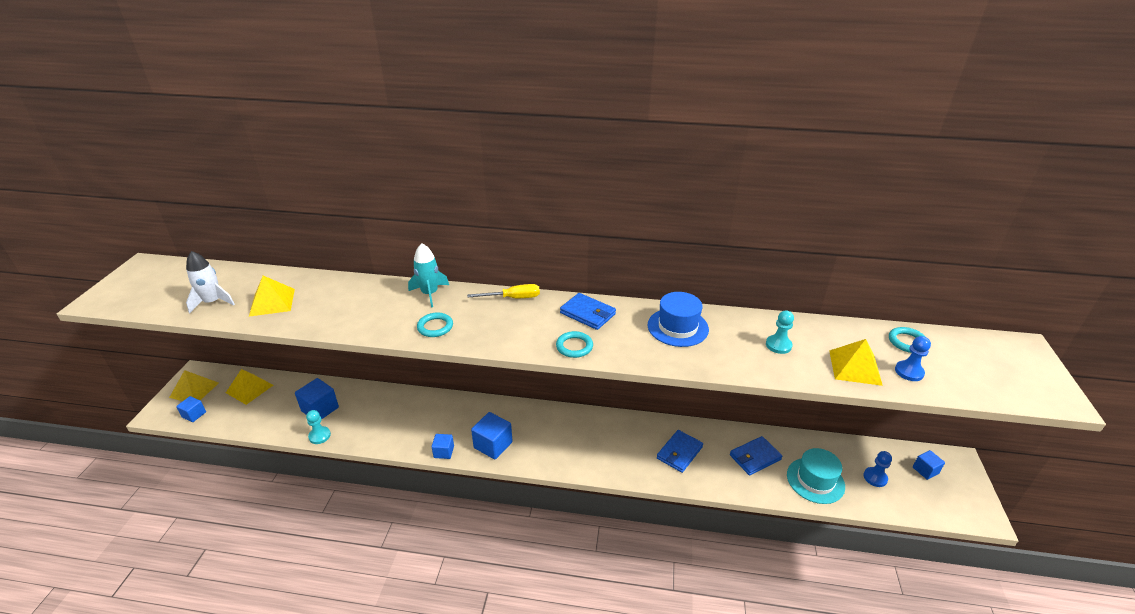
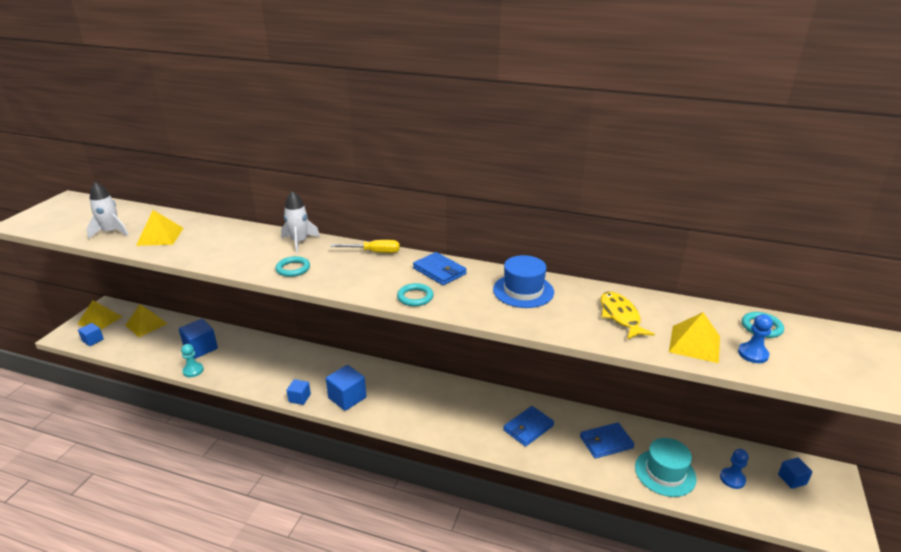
camera: 10 degrees right, 5 degrees down
turquoise rocket [408,243,449,308] -> white rocket [281,191,320,253]
turquoise pawn [766,310,794,354] -> yellow fish [600,292,655,340]

